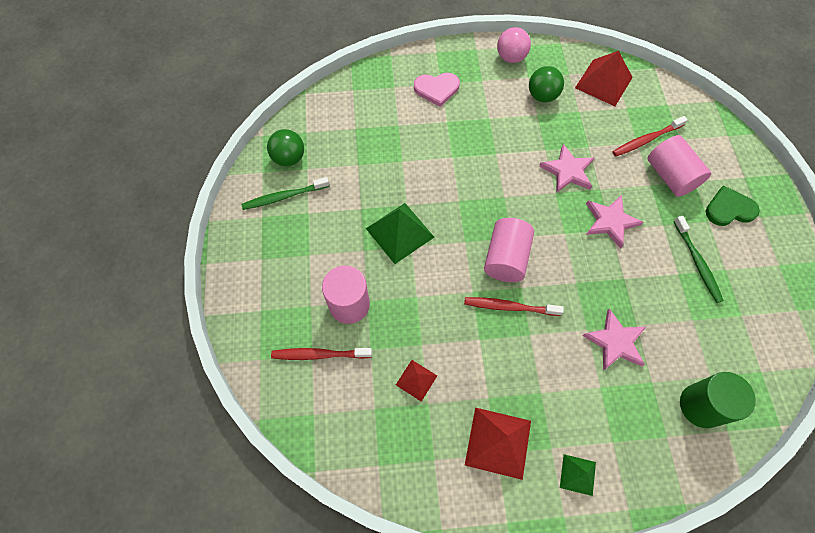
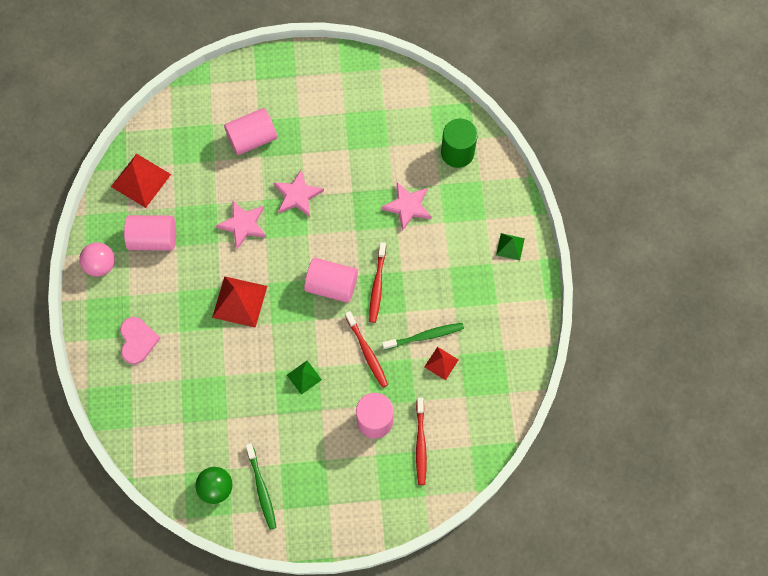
camera: 90 degrees left, 5 degrees up
green pyramid [366,203,434,264] -> green pyramid [287,361,322,395], size x0.55
red pyramid [465,408,531,480] -> red pyramid moved to [212,276,267,328]
green ball [529,66,564,102] -> pink cylinder [124,215,176,251]
red toothbrush [612,116,688,156] -> red toothbrush moved to [345,311,388,388]
green toothbrush [673,216,724,303] -> green toothbrush moved to [382,323,464,350]
green heart [706,185,760,226] -> none

